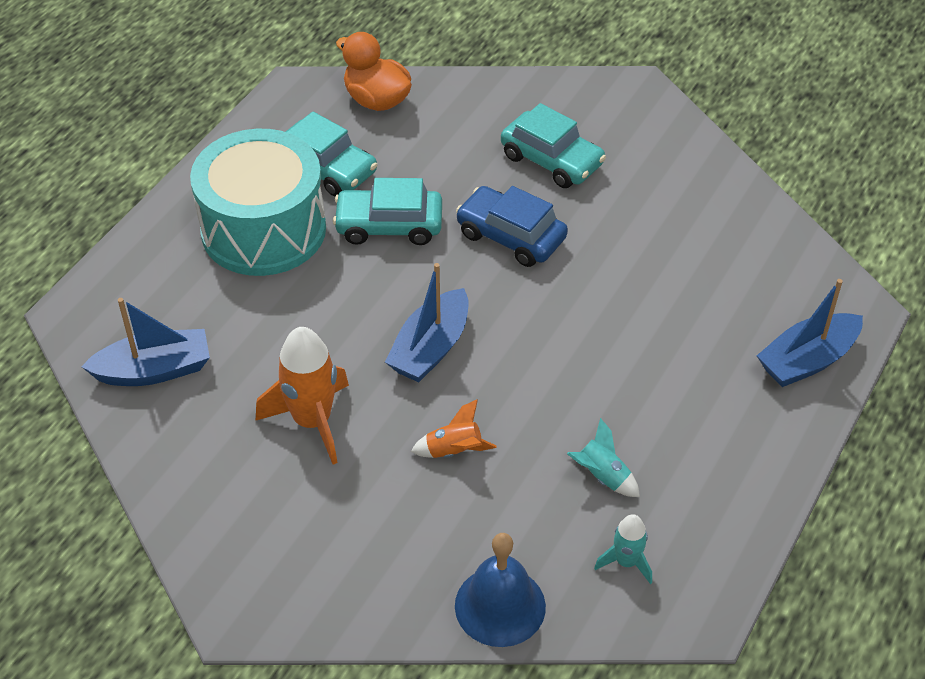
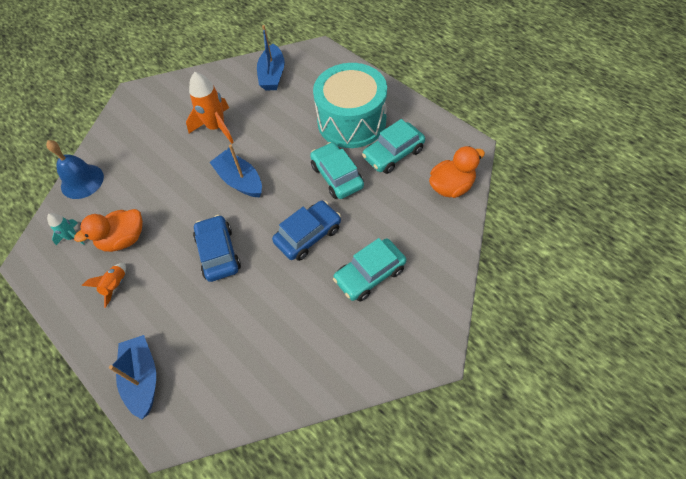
camera: 110 degrees right, 10 degrees up
turquoise car [333,178,442,245] -> turquoise car turned 45 degrees counterclockwise [310,142,364,199]
orange rocket [411,399,497,458] -> orange rocket moved to [82,263,126,308]
turquoise rocket [567,418,640,497] -> orange duck [74,209,143,252]
none -> blue car [193,215,241,282]

